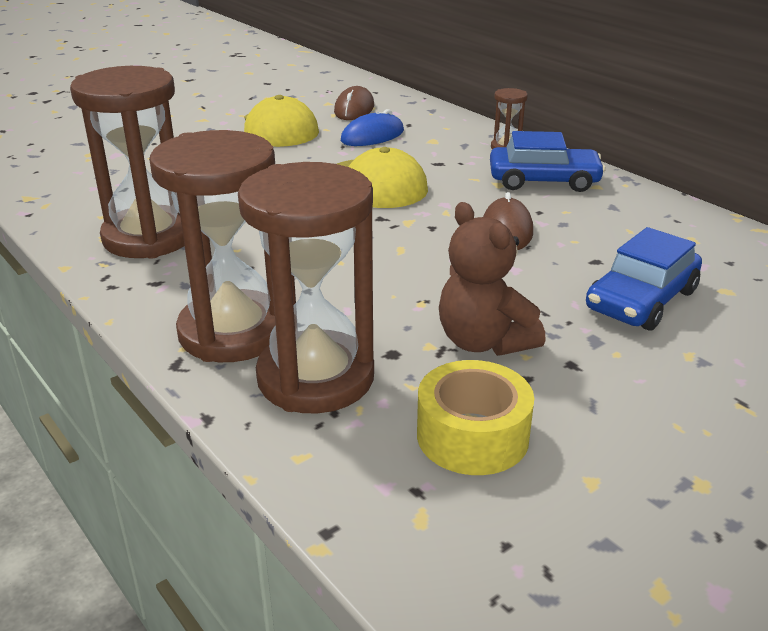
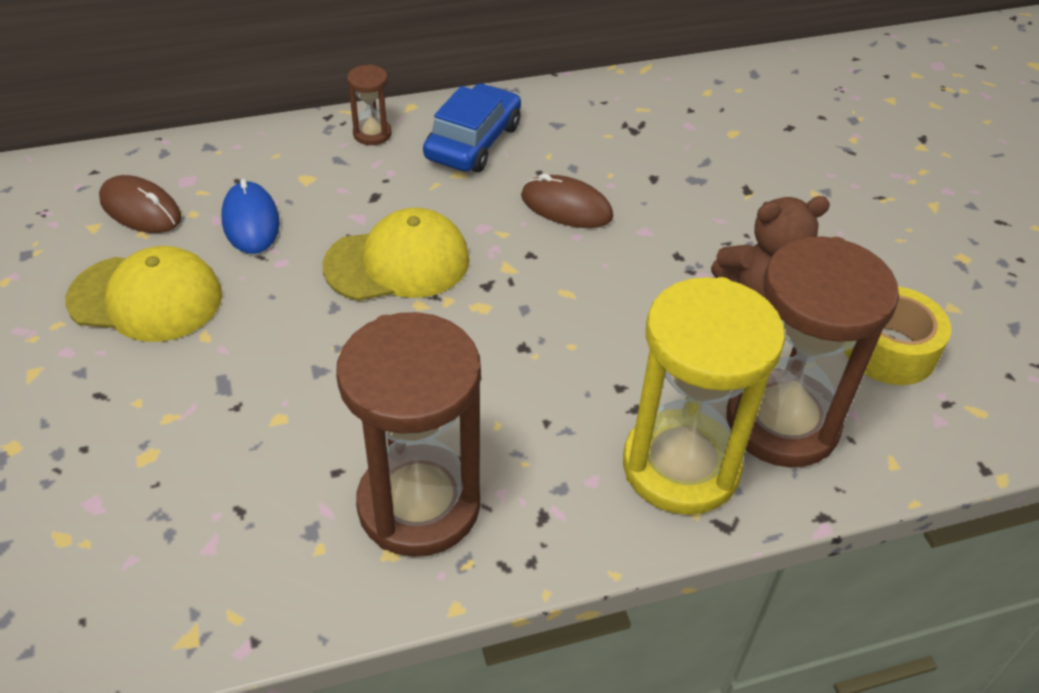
camera: 70 degrees left, 15 degrees up
brown hourglass [149,130,275,362] -> yellow hourglass [623,277,785,515]
blue car [586,227,702,331] -> none

